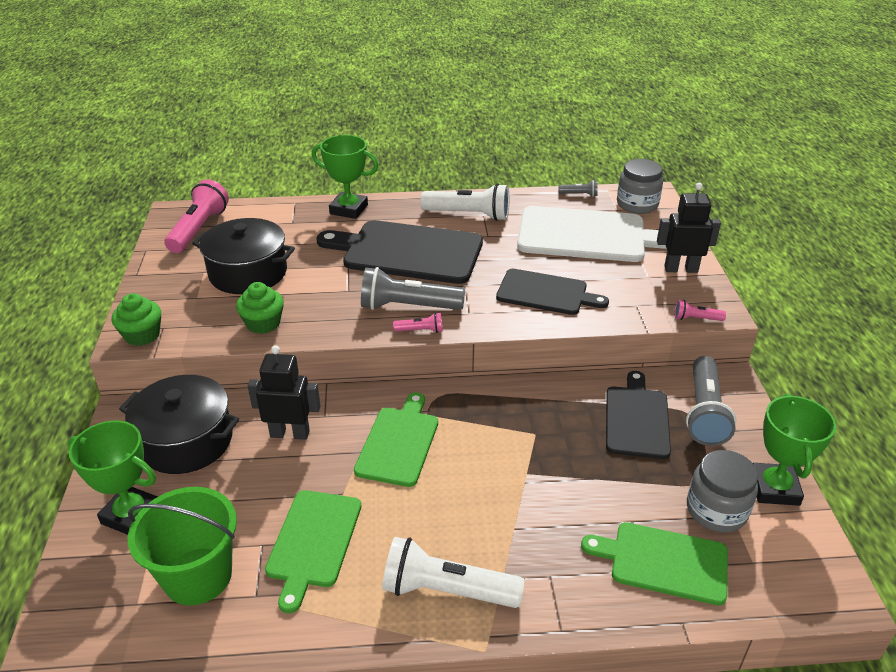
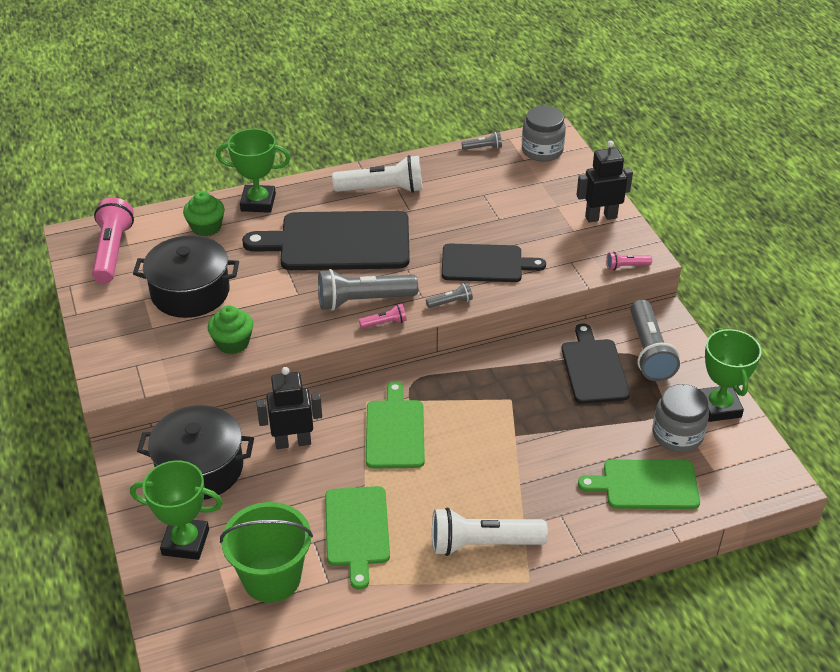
camera: 15 degrees left, 5 degrees up
green cupcake [112,293,161,346] -> green cupcake moved to [183,191,225,237]
white cutting board [517,206,667,262] -> none
none -> grey flashlight [426,283,473,308]

